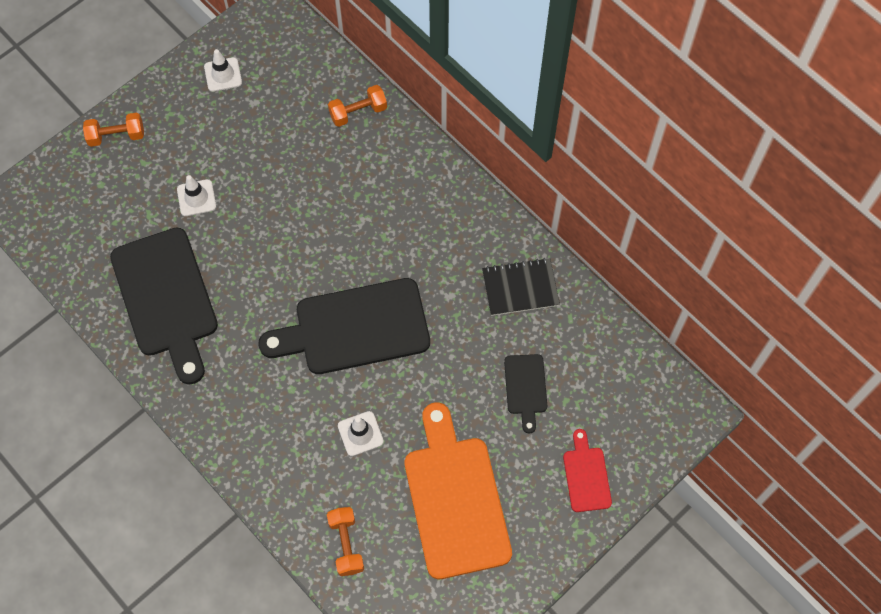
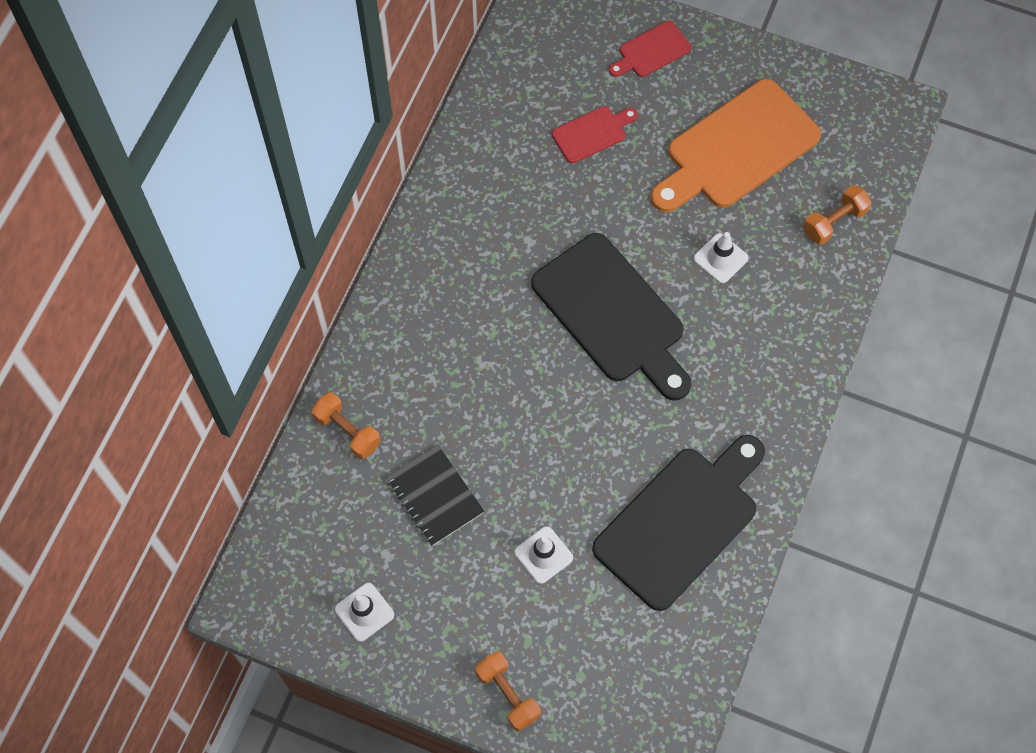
camera: 115 degrees left, 0 degrees up
black notebook [482,258,560,316] -> black notebook moved to [385,444,484,546]
black cutting board [504,354,547,434] -> red cutting board [552,106,638,163]

